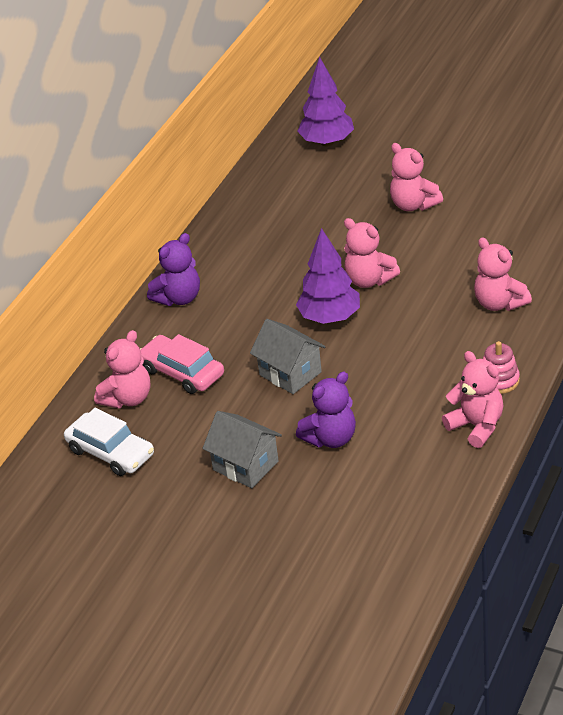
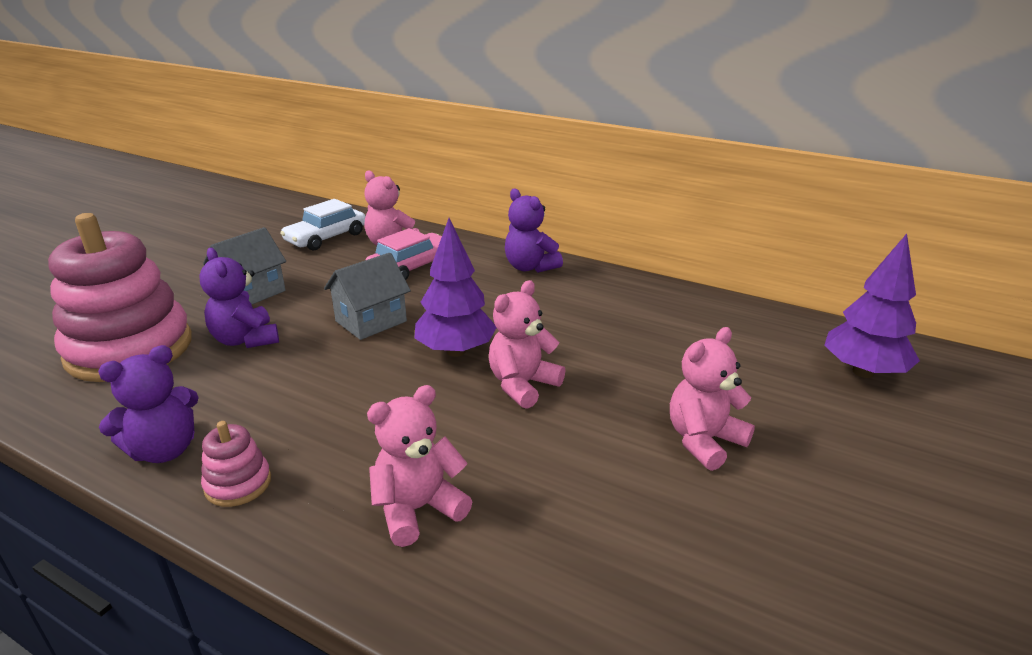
camera: 90 degrees right, 10 degrees down
pink teddy bear [442,351,504,448] -> purple teddy bear [98,345,199,463]
none -> pink stacking toy [48,213,192,382]

